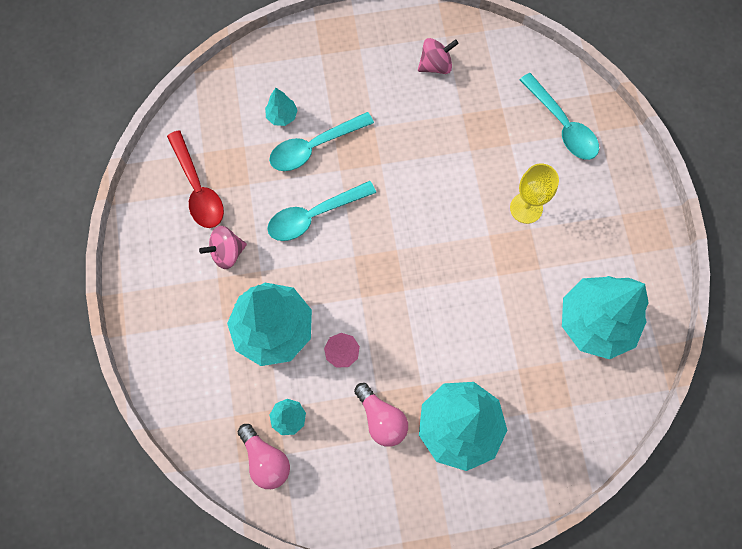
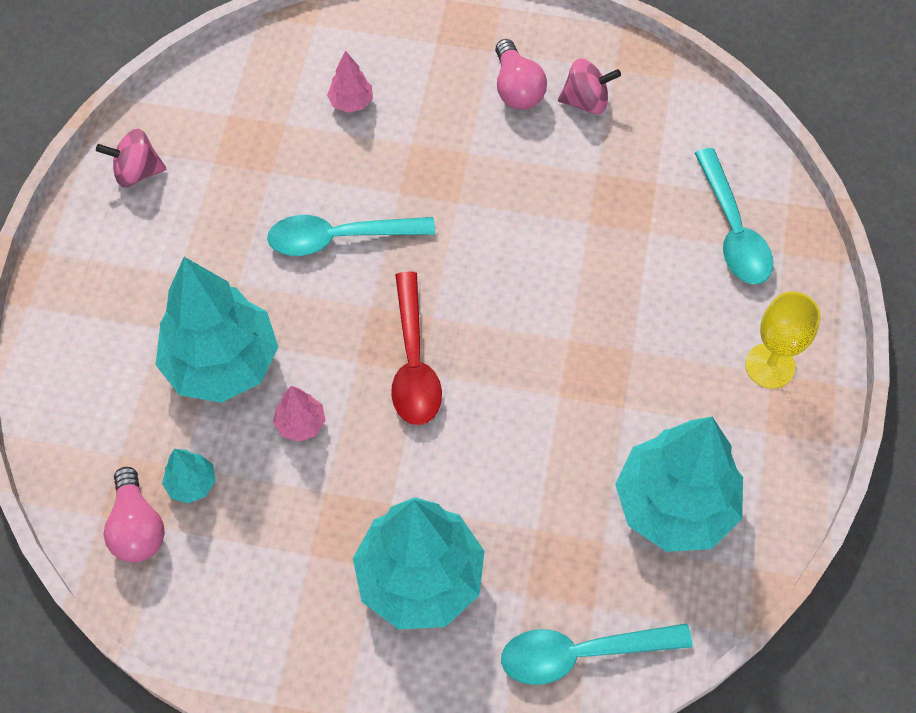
camera: 20 degrees right, 10 degrees down
red spoon [167,130,224,228] -> red spoon moved to [391,271,442,425]
pink spinning top [199,226,247,269] -> pink spinning top moved to [96,129,166,187]
turquoise tree [265,88,298,126] -> pink tree [327,51,373,113]
turquoise spoon [269,112,374,171] -> turquoise spoon moved to [501,623,693,685]
pink light bulb [354,383,408,447] -> pink light bulb moved to [495,39,547,110]
yellow goblet [510,164,559,224] -> yellow goblet moved to [745,291,820,389]

